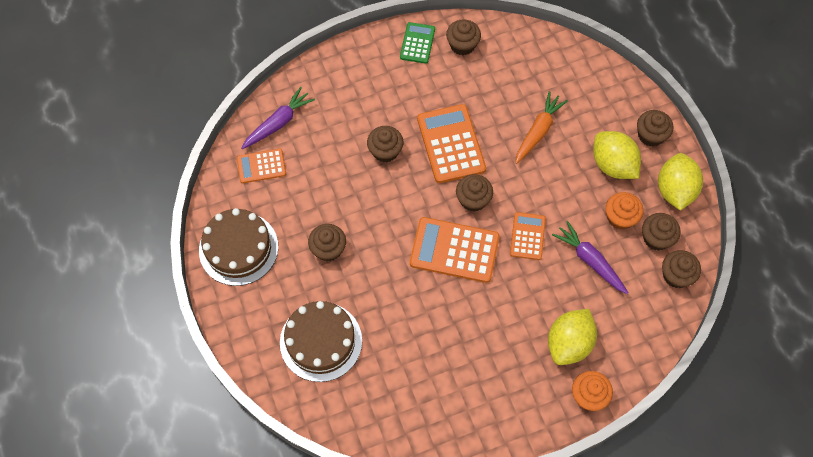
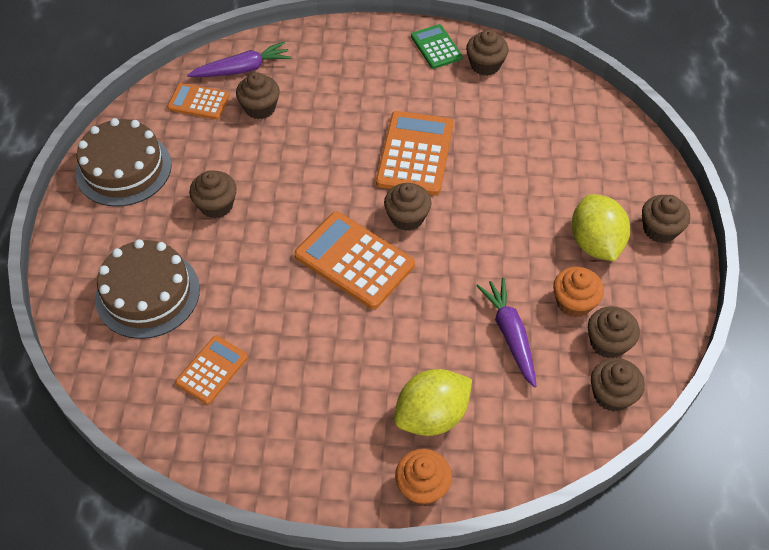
camera: 25 degrees right, 10 degrees down
brown cupcake [367,126,403,163] -> brown cupcake moved to [236,72,280,119]
green calculator [400,22,435,64] -> green calculator turned 60 degrees counterclockwise [411,24,463,69]
orange calculator [510,212,546,260] -> orange calculator moved to [175,336,248,405]
orange carrot [515,91,568,164] -> none
yellow lemon [658,153,703,211] -> none

